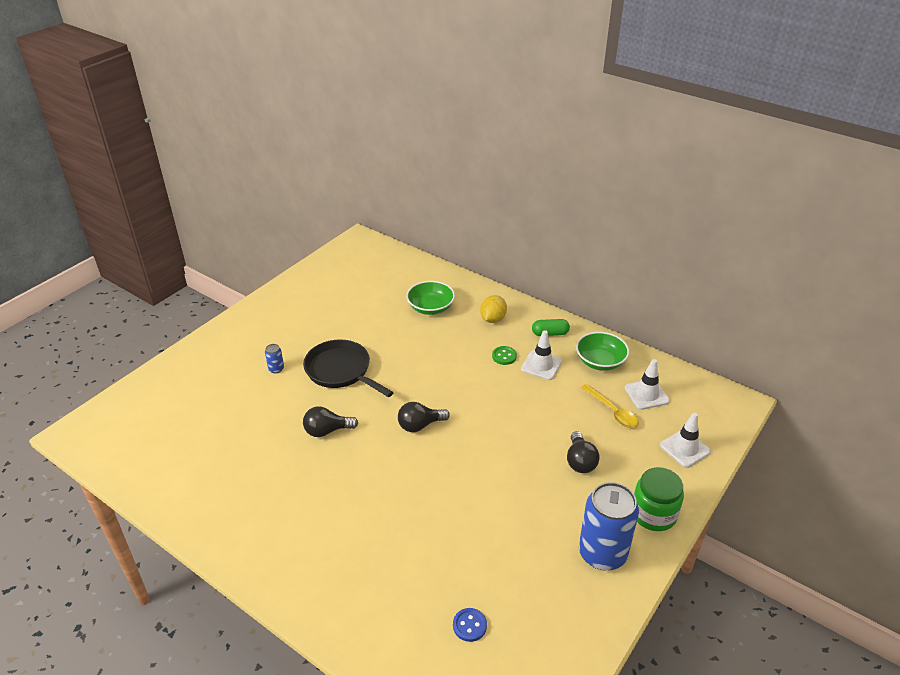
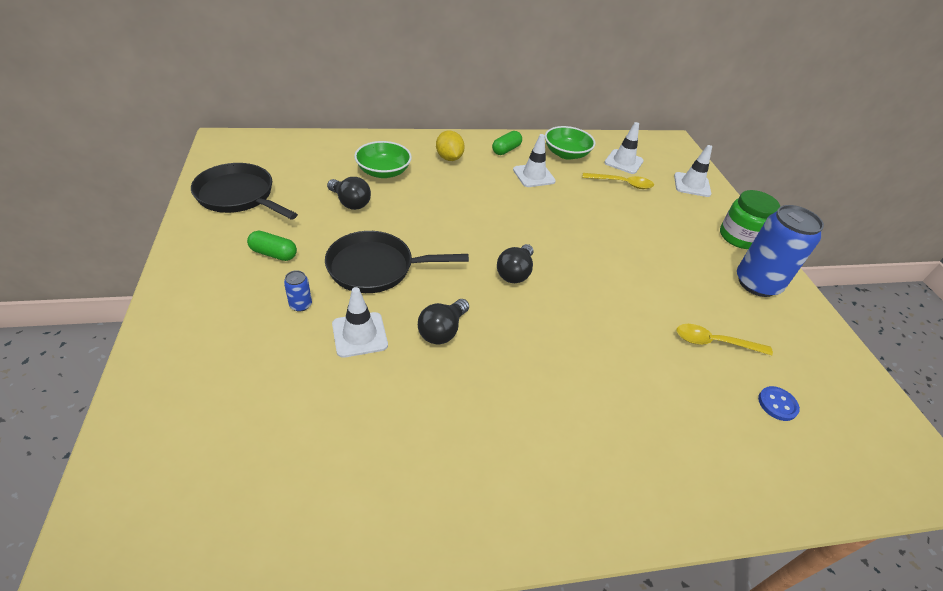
camera: 50 degrees left, 5 degrees up
green button [492,346,517,365] -> none
black light bulb [567,431,600,473] -> black light bulb moved to [327,177,371,210]
none -> black pan [191,163,298,220]
none -> green capsule [247,231,297,261]
none -> white traffic cone [332,287,388,358]
none -> yellow spoon [677,324,773,355]

